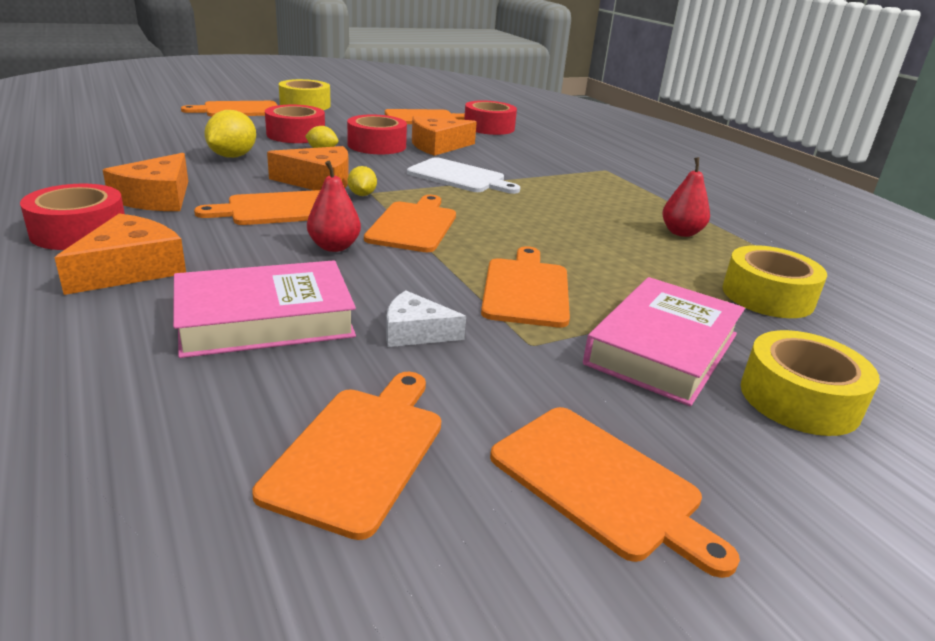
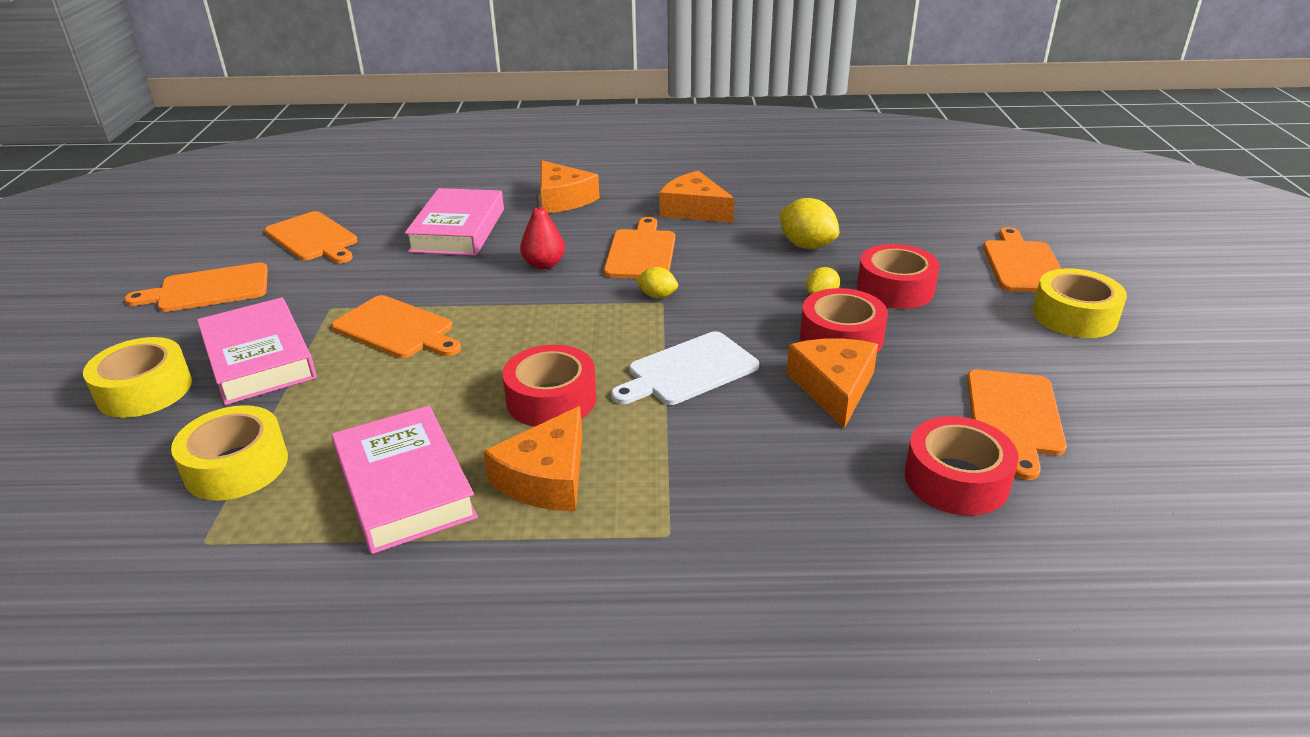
camera: 120 degrees right, 5 degrees up
red tape [20,184,125,250] -> red tape moved to [503,345,596,427]
orange cheese [267,146,349,190] -> orange cheese moved to [483,406,582,511]
orange cutting board [364,195,456,252] -> none
white cheese [386,291,466,347] -> none
red pear [662,157,710,237] -> pink book [331,406,478,554]

